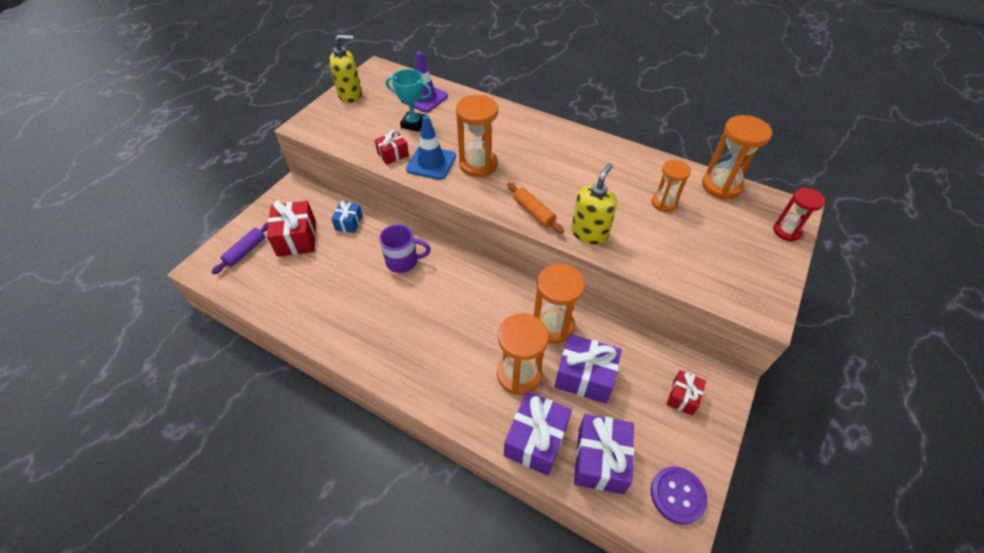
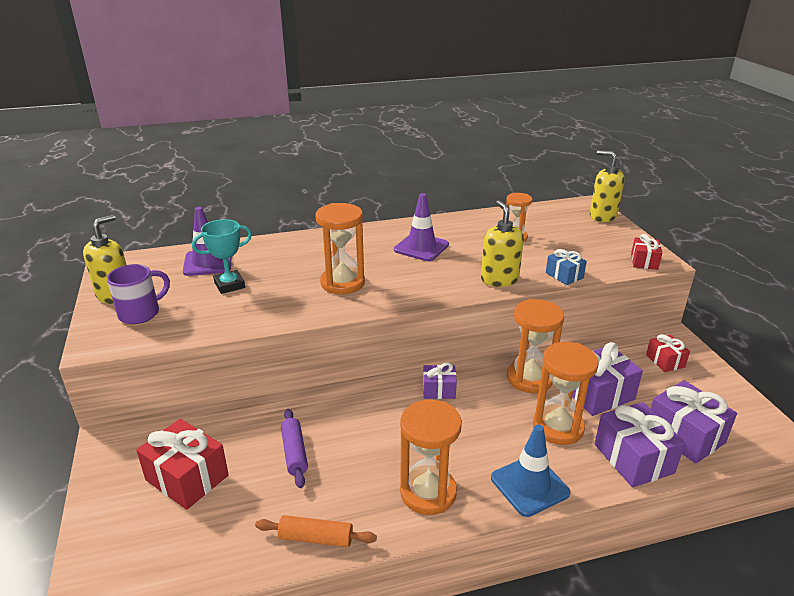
camera: 45 degrees left, 20 degrees down
purple rolling pin [212,222,268,274] -> purple rolling pin moved to [281,409,308,488]
blue gift [331,201,363,233] -> blue gift moved to [546,249,587,285]
red gift [375,130,409,165] -> red gift moved to [631,234,662,270]
purple mug [379,224,431,273] -> purple mug moved to [107,264,170,324]
blue traffic cone [406,115,456,180] -> blue traffic cone moved to [491,425,570,517]
orange rolling pin [507,183,564,234] -> orange rolling pin moved to [255,515,377,547]
purple button [651,466,707,525] -> none
orange hourglass [702,115,772,200] -> orange hourglass moved to [400,400,462,515]
red hourglass [773,188,825,242] -> yellow soap dispenser [590,150,625,222]
none -> purple traffic cone [394,193,449,261]
none -> purple gift [423,363,457,399]

